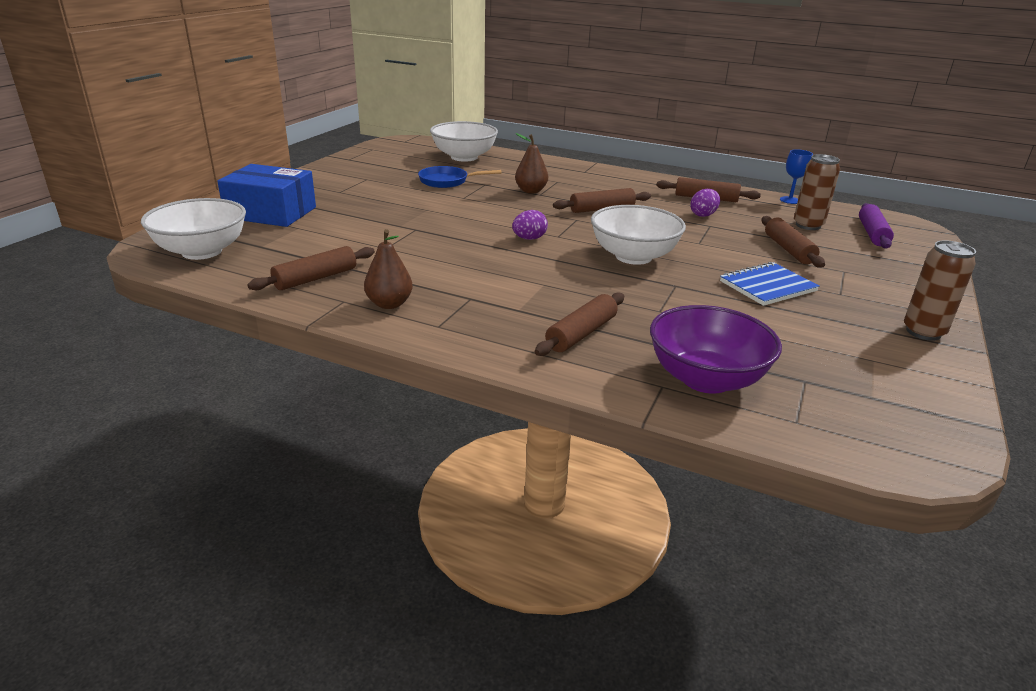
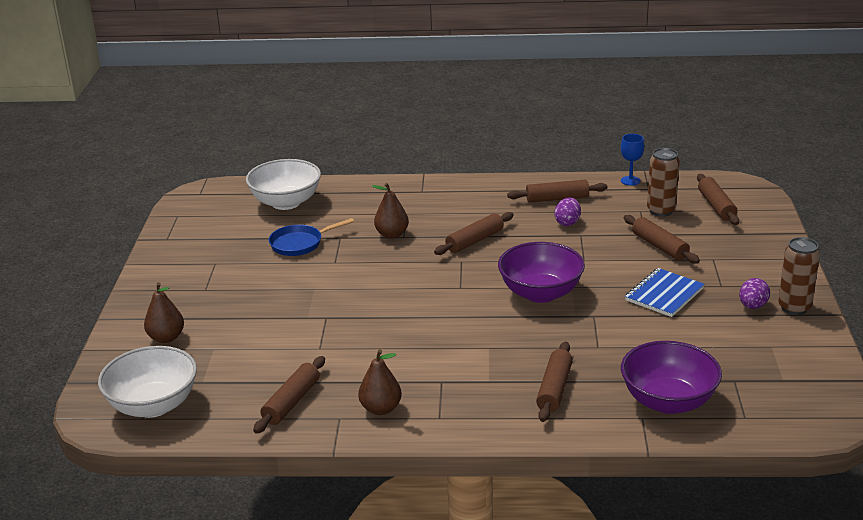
camera: 20 degrees left, 0 degrees up
blue box [217,164,316,227] -> brown pear [144,282,184,343]
purple egg [512,210,548,240] -> purple egg moved to [739,278,770,309]
white bowl [591,205,686,265] -> purple bowl [498,242,585,303]
purple rolling pin [859,203,894,249] -> brown rolling pin [697,174,739,225]

